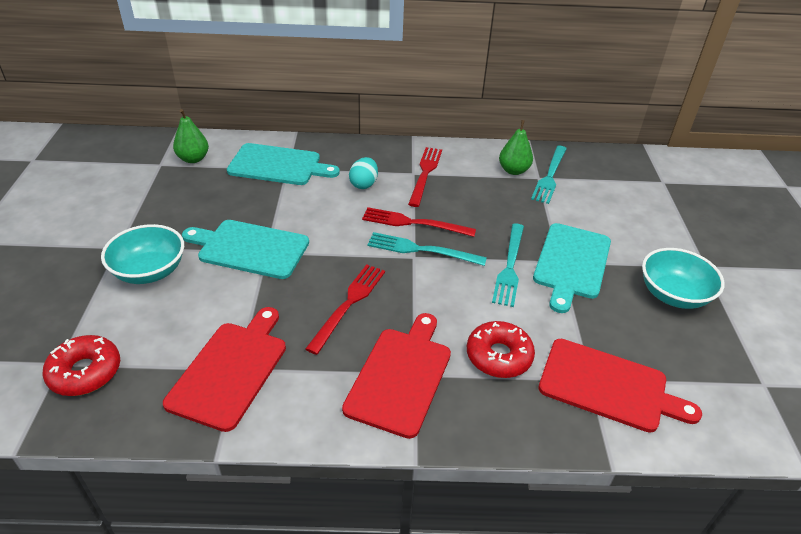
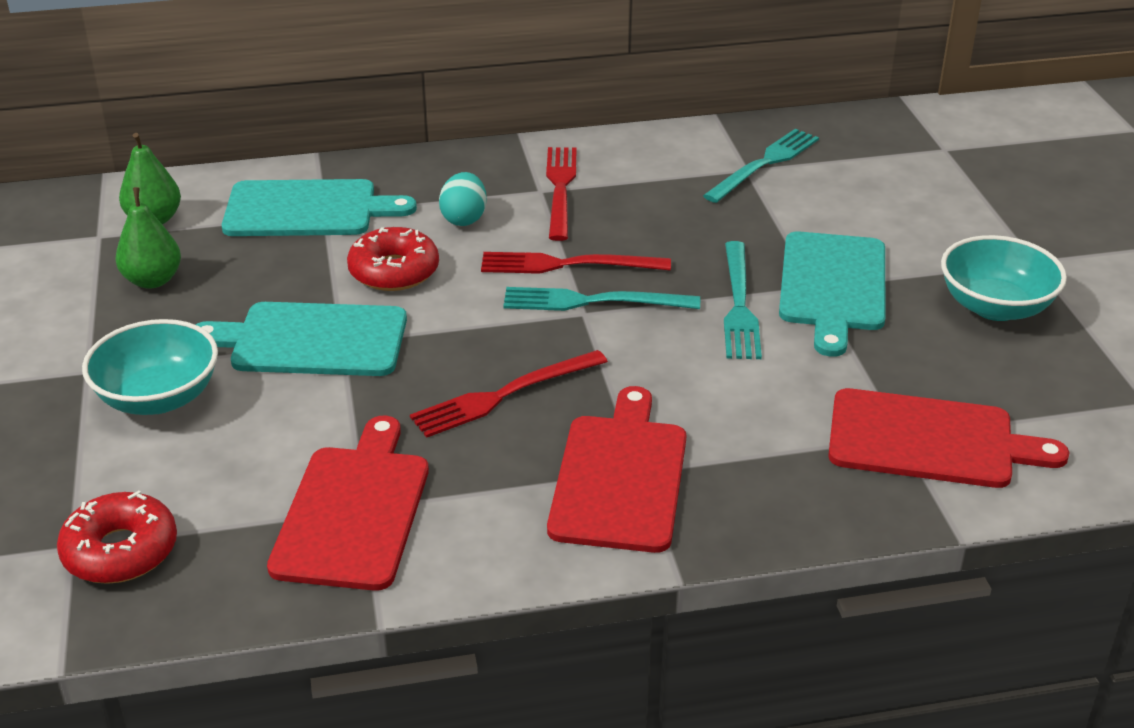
camera: 10 degrees left, 5 degrees down
red fork [305,264,385,355] -> red fork turned 135 degrees counterclockwise [410,350,608,438]
red donut [467,321,535,378] -> red donut moved to [347,227,439,291]
green pear [499,120,533,175] -> green pear moved to [115,187,181,289]
turquoise fork [531,146,567,204] -> turquoise fork turned 150 degrees counterclockwise [703,129,819,203]

